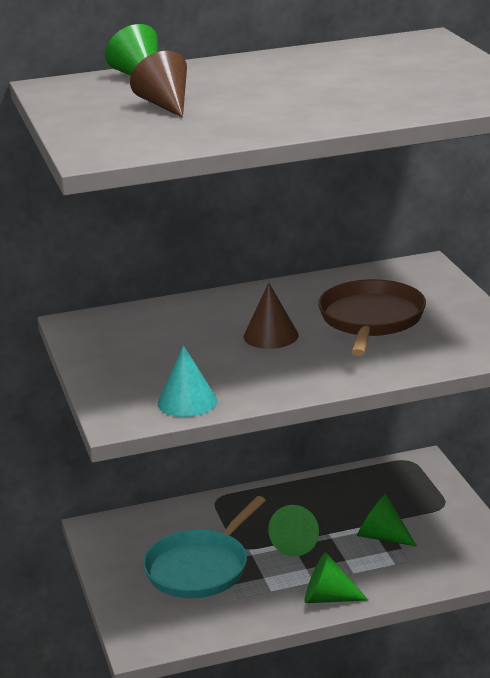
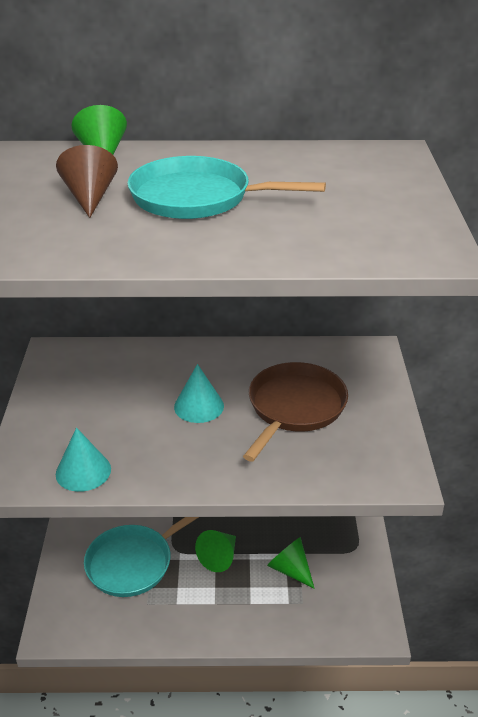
camera: 15 degrees right, 10 degrees up
brown cone [243,283,299,349] -> turquoise cone [174,364,224,423]
green cone [304,552,368,603] -> none
none -> turquoise pan [127,156,326,219]

